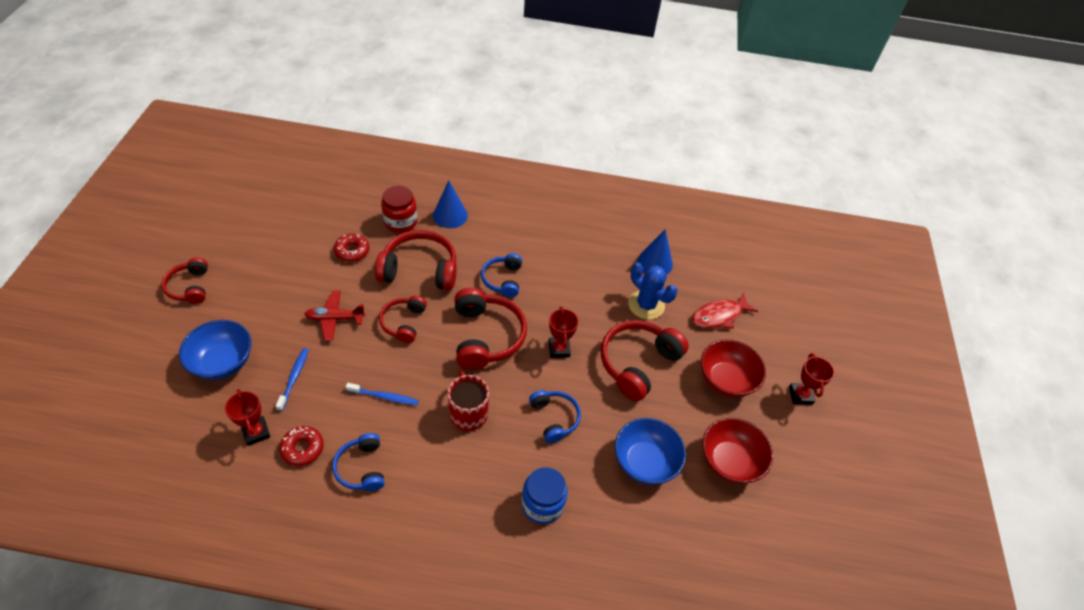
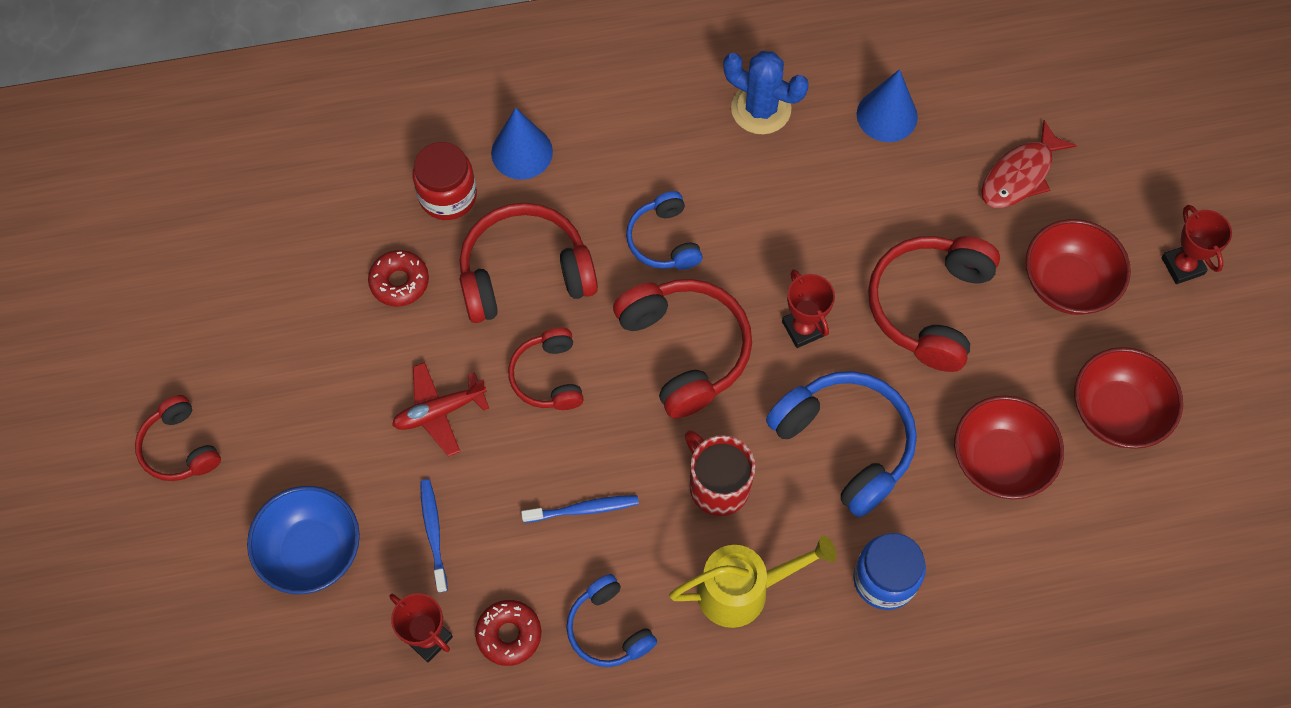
camera: 15 degrees left, 15 degrees up
blue headphones [529,390,581,443] -> blue headphones [766,371,917,517], size x1.69
blue bowl [615,418,686,485] -> red bowl [954,395,1064,499]
blue cactus [628,263,678,320] -> blue cactus moved to [723,51,809,134]
none -> yellow watering can [669,535,837,628]

